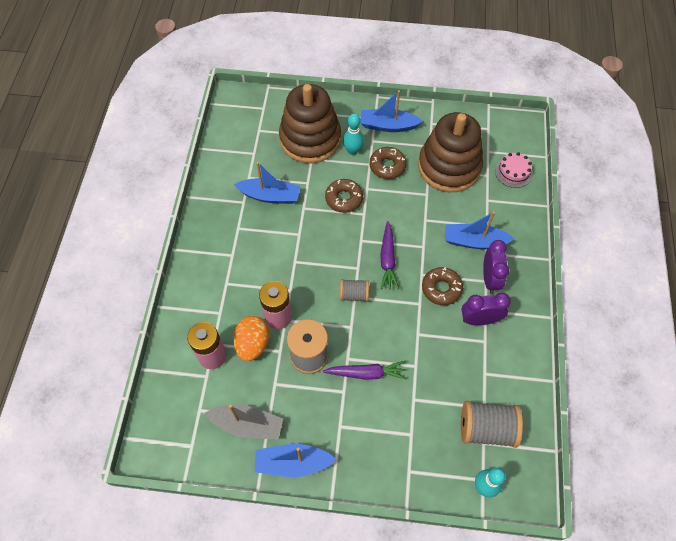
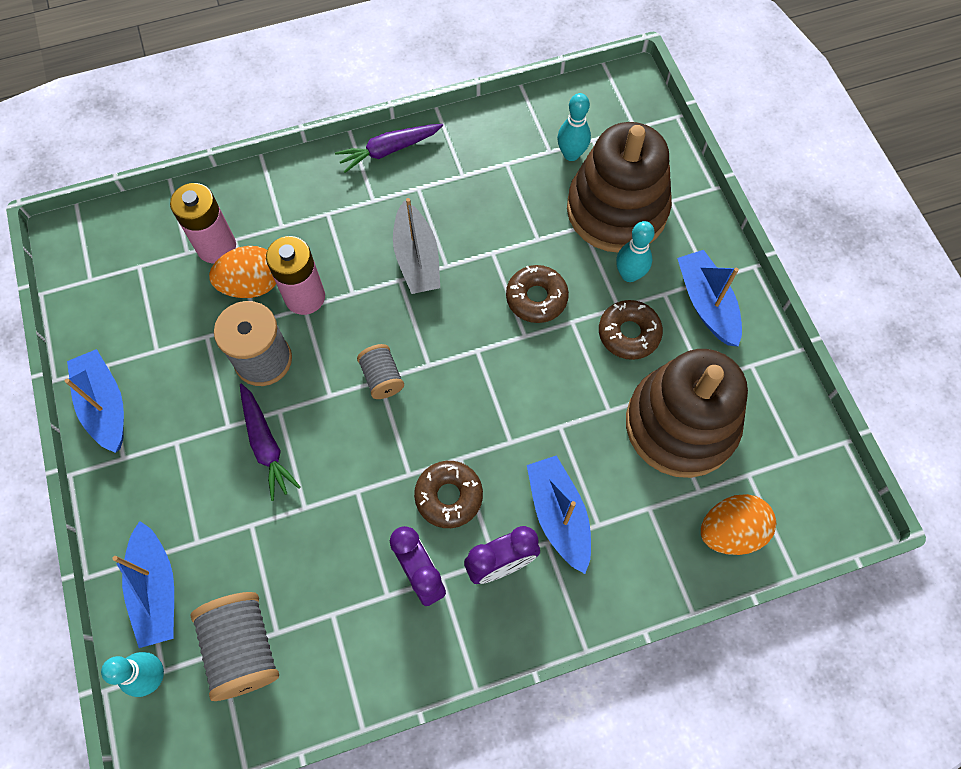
camera: 65 degrees right, 5 degrees up
grey boat [205,405,283,440] -> grey boat moved to [393,198,440,294]
blue boat [234,162,301,204] -> blue boat moved to [112,521,174,648]
purple carrot [380,221,399,289] -> purple carrot moved to [335,124,443,173]
pink cake [495,152,533,188] -> orange egg [701,494,776,555]
none -> turquoise bowling pin [557,93,591,161]

